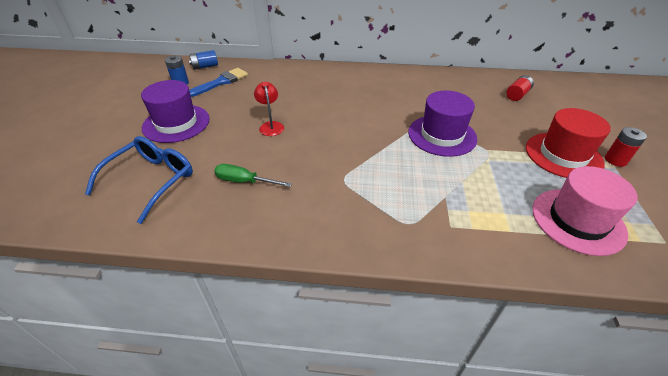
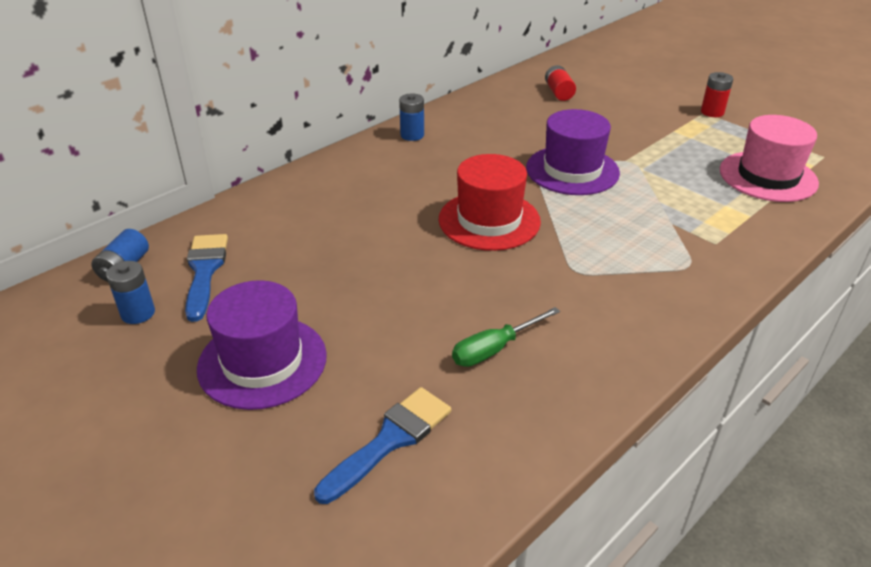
camera: 50 degrees left, 5 degrees down
blue glasses [85,136,193,224] -> blue brush [314,387,451,504]
red lamp [254,82,284,136] -> none
red hat [526,108,611,178] -> red hat moved to [439,154,541,251]
none -> blue battery [399,94,424,141]

